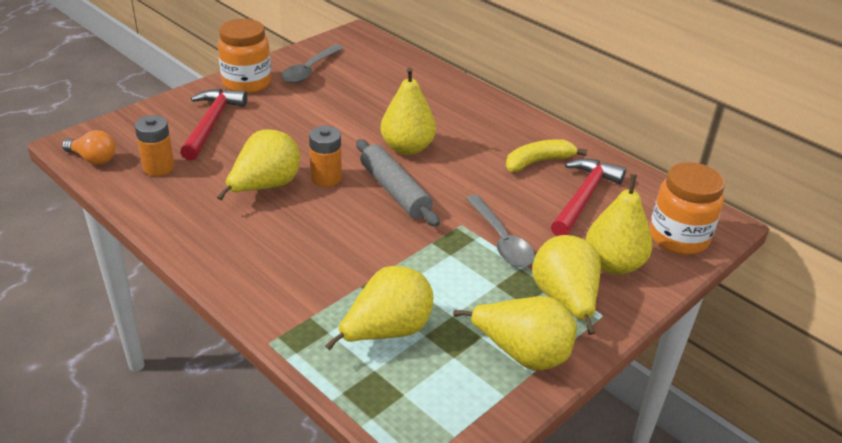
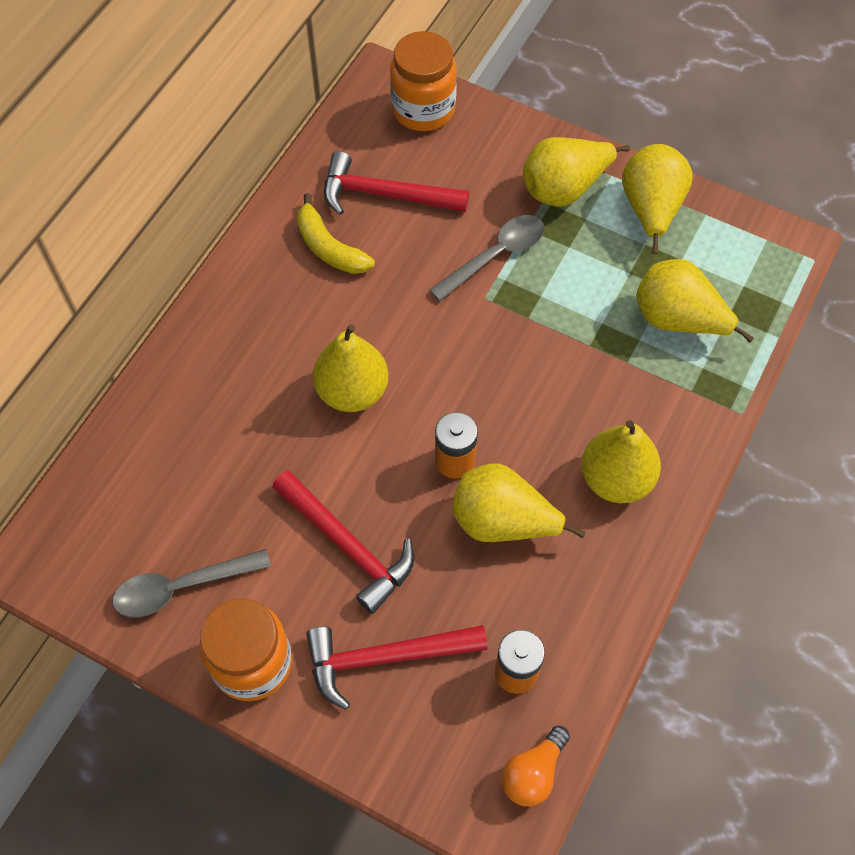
camera: 105 degrees left, 25 degrees up
orange light bulb [62,130,116,165] -> orange light bulb turned 150 degrees counterclockwise [502,726,570,807]
grey spoon [281,45,343,83] -> grey spoon turned 150 degrees clockwise [113,549,271,618]
grey rolling pin [356,139,440,227] -> none
yellow pear [586,174,652,275] -> yellow pear moved to [582,420,661,503]
none -> red hammer [272,470,414,614]

